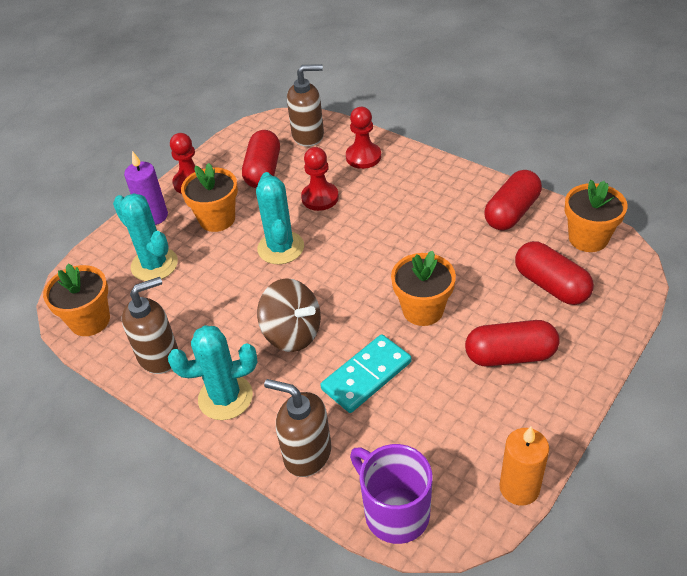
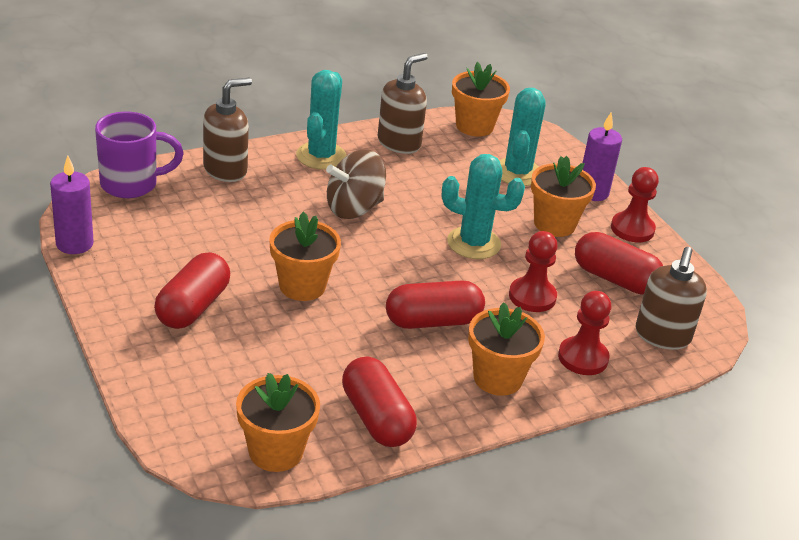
camera: 110 degrees right, 10 degrees down
turquoise cactus [113,193,178,281] -> turquoise cactus turned 60 degrees counterclockwise [499,88,546,186]
brown soap dispenser [122,277,178,374] -> brown soap dispenser turned 135 degrees counterclockwise [378,53,428,154]
turquoise domino [320,334,411,413] -> none
orange candle [499,426,549,506] -> purple candle [50,155,94,254]
red capsule [515,241,594,305] -> red capsule moved to [386,280,485,329]
none -> orange flower pot [468,302,545,396]

